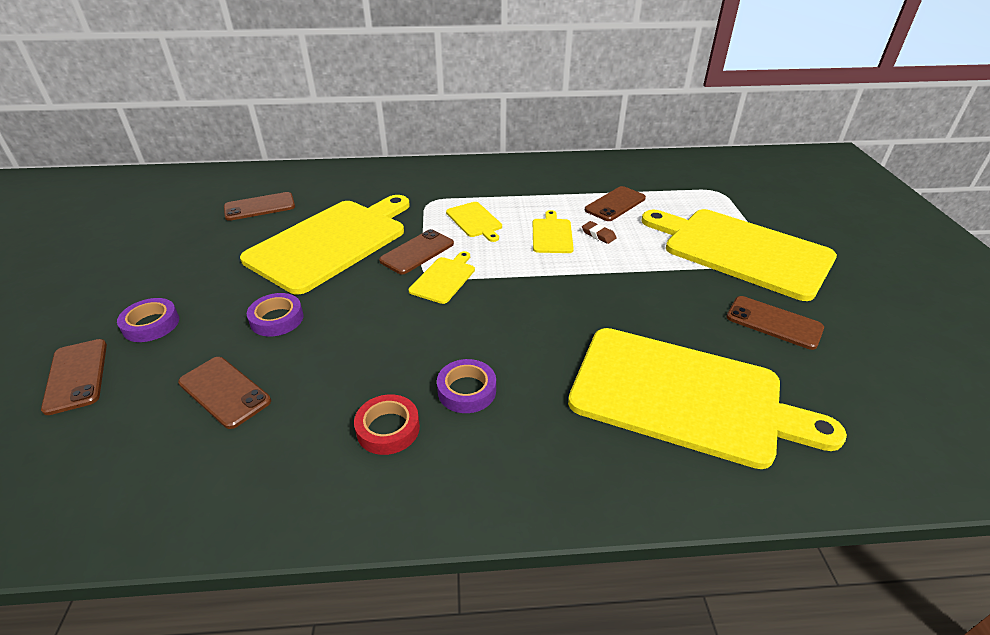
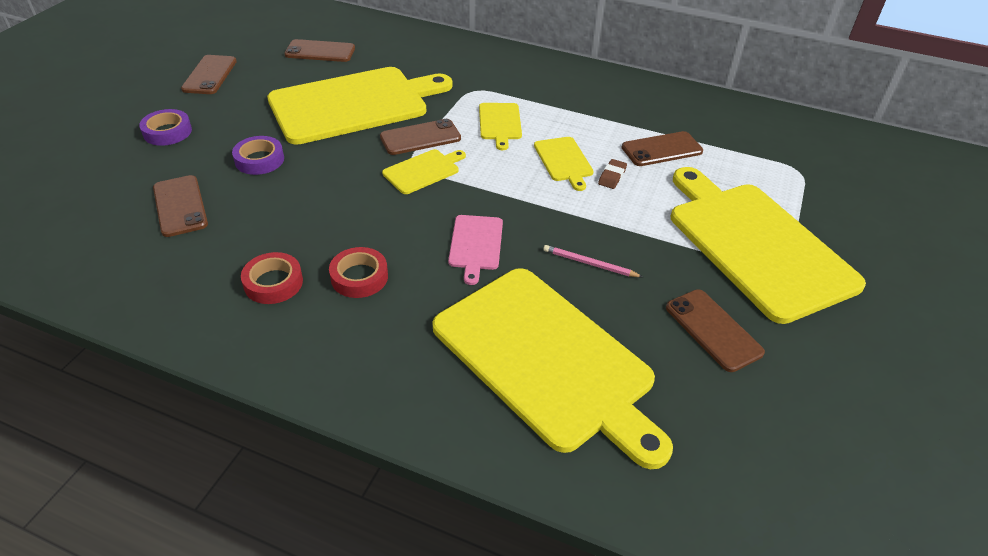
camera: 25 degrees right, 5 degrees up
brown phone [41,339,107,415] -> brown phone moved to [181,55,237,94]
purple tape [437,359,496,413] -> red tape [329,247,388,298]
yellow cutting board [533,210,574,253] -> yellow cutting board turned 135 degrees clockwise [534,137,594,191]
brown eraser [582,221,616,244] -> brown eraser turned 45 degrees clockwise [598,159,627,189]
none -> pink cutting board [448,215,503,285]
none -> pink pencil [543,245,643,277]

